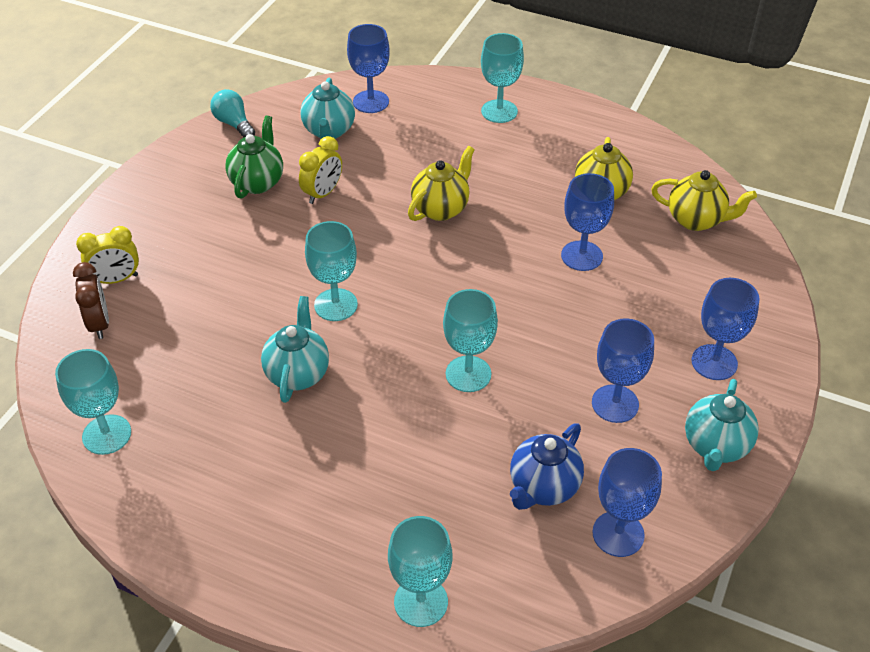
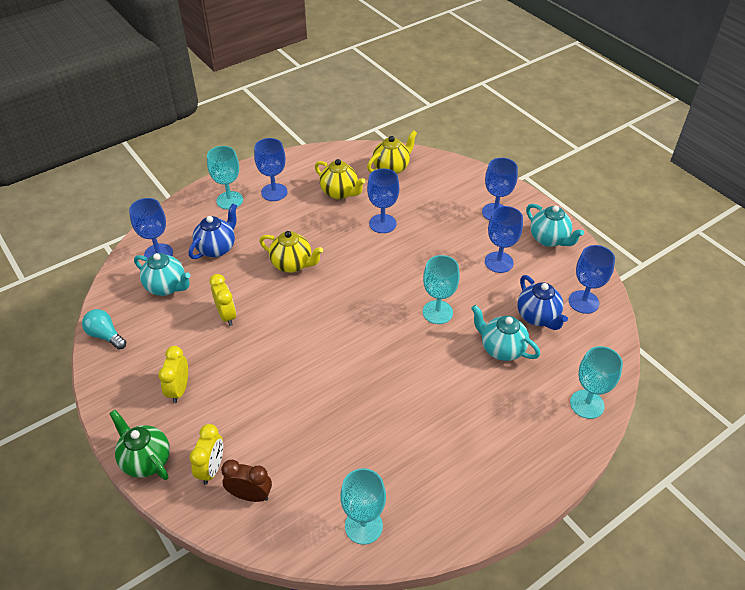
camera: 60 degrees left, 0 degrees up
turquoise light bulb [210,89,255,138] -> turquoise light bulb turned 45 degrees clockwise [82,309,126,350]
green teapot [225,115,283,199] -> green teapot moved to [109,410,170,480]
turquoise teapot [261,296,329,403] -> turquoise teapot moved to [471,305,540,361]
turquoise goblet [305,221,358,321] -> none
yellow teapot [408,146,475,221] -> yellow teapot turned 135 degrees clockwise [259,231,323,273]
none -> yellow clock [158,346,188,403]
none -> blue teapot [189,203,237,259]
none -> blue goblet [254,138,288,201]

